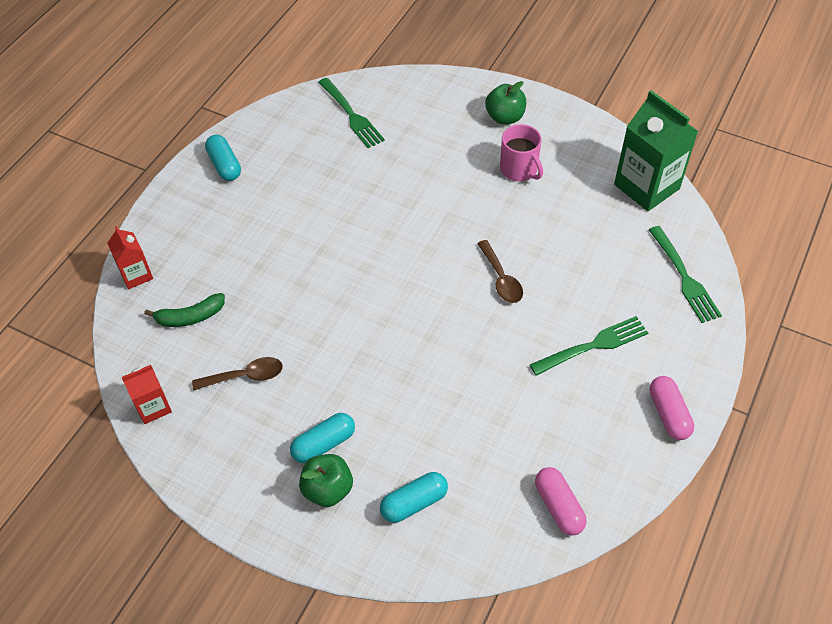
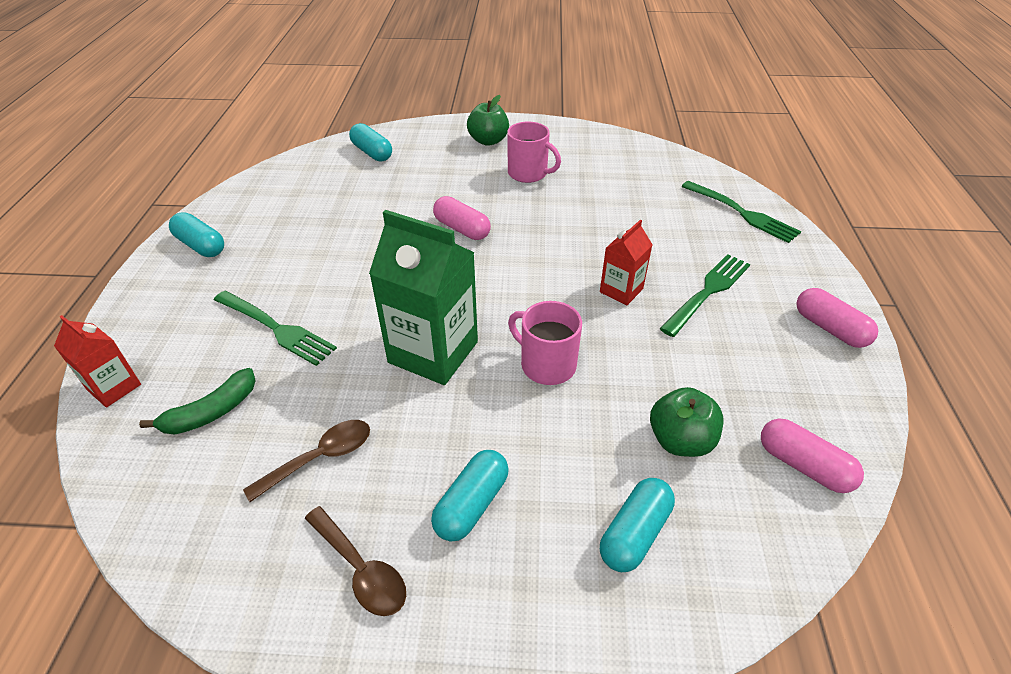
camera: 25 degrees left, 10 degrees down
red carton [122,365,172,424] -> red carton moved to [600,220,653,305]
green apple [299,454,353,507] -> green apple moved to [650,387,723,457]
green fork [318,78,385,148] -> green fork moved to [214,291,337,366]
brown spoon [477,240,523,303] -> brown spoon moved to [304,506,406,616]
green carton [614,90,698,211] -> green carton moved to [369,210,478,385]
none -> turquoise capsule [349,123,392,162]
none -> pink capsule [433,196,491,240]
none -> pink mug [508,301,582,385]

